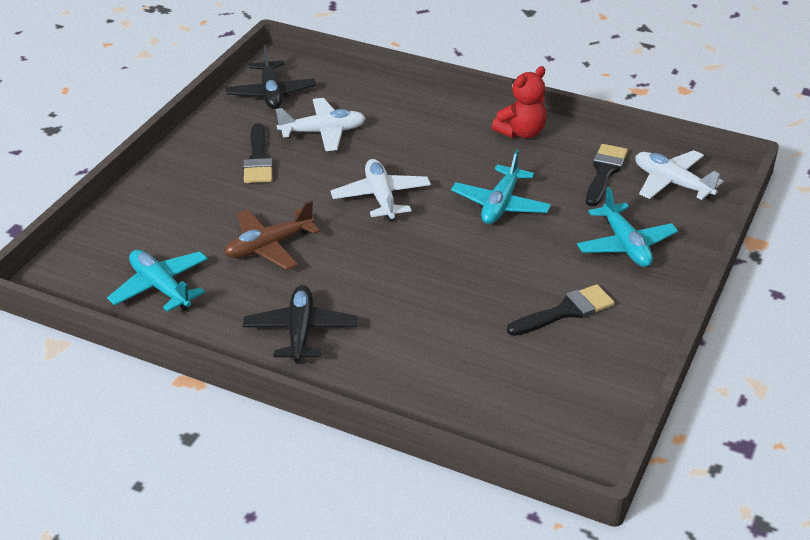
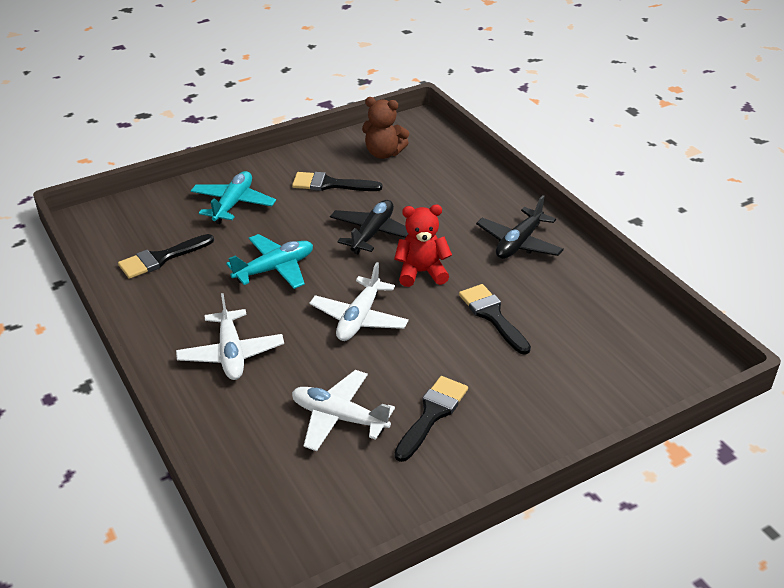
camera: 145 degrees left, 0 degrees up
turquoise plane [107,250,208,312] -> none
brown plane [224,200,320,270] -> black brush [459,284,531,355]
black plane [225,44,316,109] -> black plane moved to [330,200,408,255]
red teddy bear [492,66,546,138] -> red teddy bear moved to [394,205,452,287]
white plane [636,150,723,200] -> white plane moved to [176,293,284,380]
none -> brown teddy bear [362,97,409,159]

